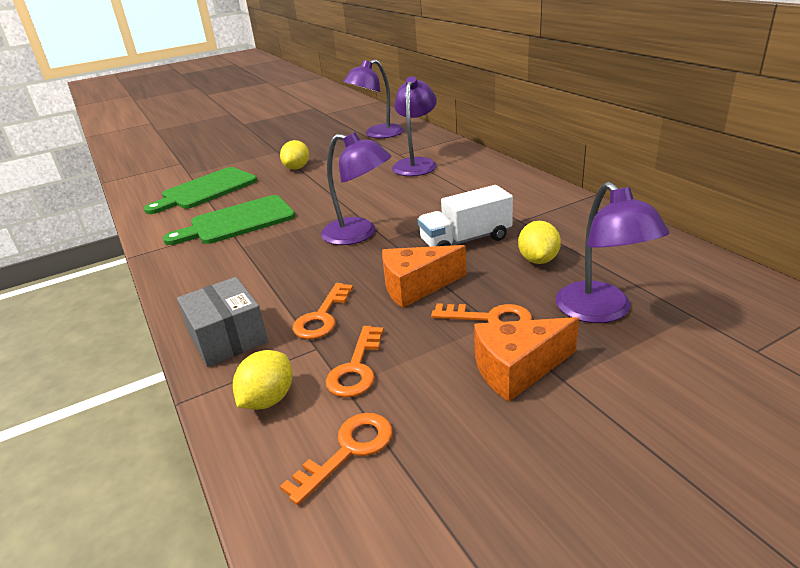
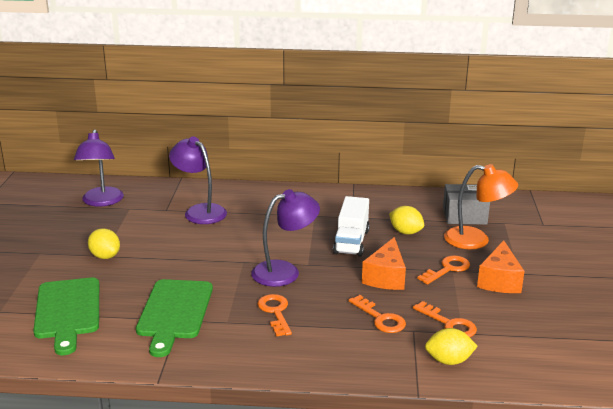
camera: 60 degrees left, 5 degrees down
grey box [177,277,268,367] -> grey box moved to [443,184,490,225]
yellow lemon [233,350,292,410] -> yellow lemon turned 60 degrees counterclockwise [425,328,478,365]
orange key [280,413,392,505] -> orange key moved to [257,294,292,337]
purple lamp [555,182,670,323] -> orange lamp [444,164,518,249]

